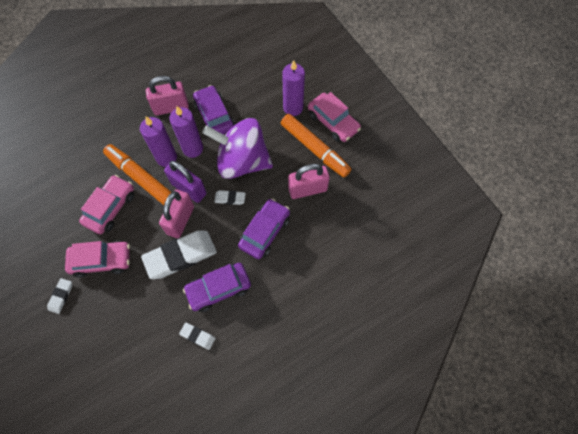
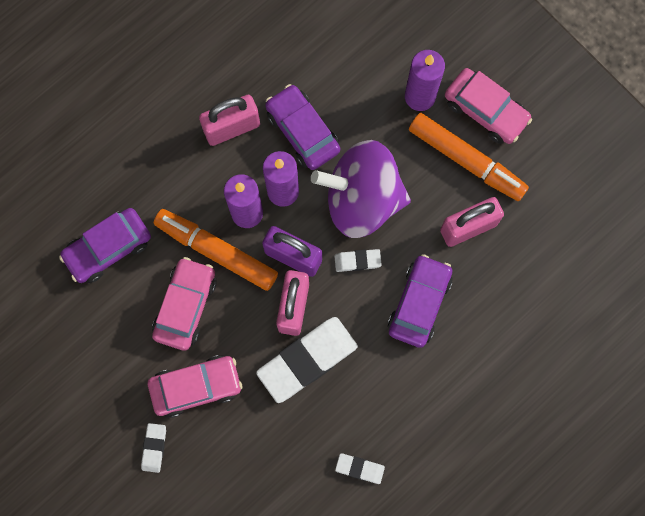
camera: 10 degrees left, 10 degrees up
purple car [183,263,251,312] -> purple car moved to [59,208,151,283]

